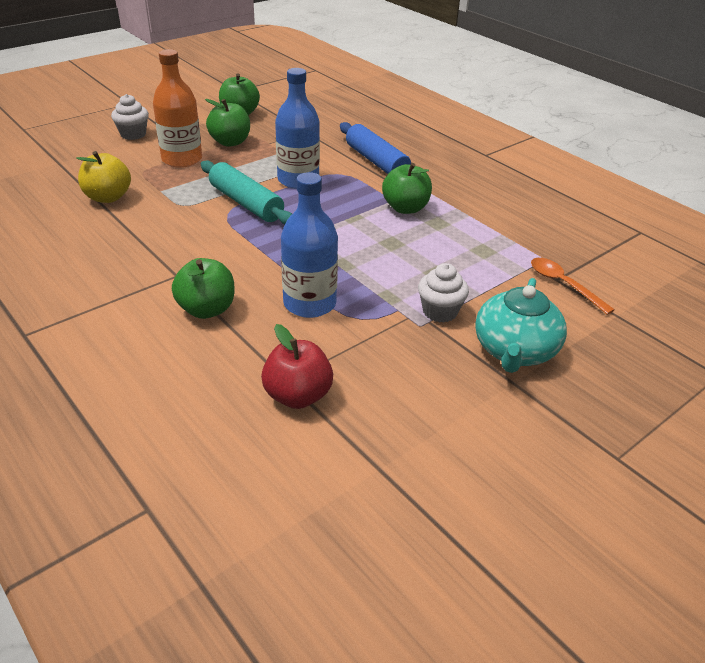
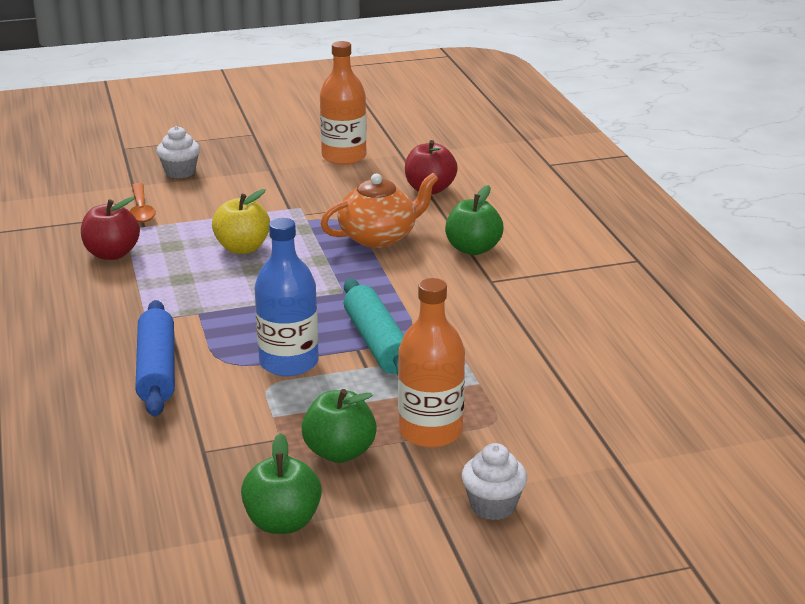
camera: 155 degrees left, 10 degrees down
yellow apple [76,151,131,203] -> yellow apple moved to [212,189,270,254]
blue bottle [281,172,338,318] -> orange teapot [321,173,438,248]
green apple [382,163,432,214] -> none
white cupcake [418,263,469,323] -> white cupcake moved to [157,126,200,178]
turquoise teapot [475,278,567,373] -> none
none -> red apple [81,197,140,260]
none -> orange bottle [320,41,367,165]

